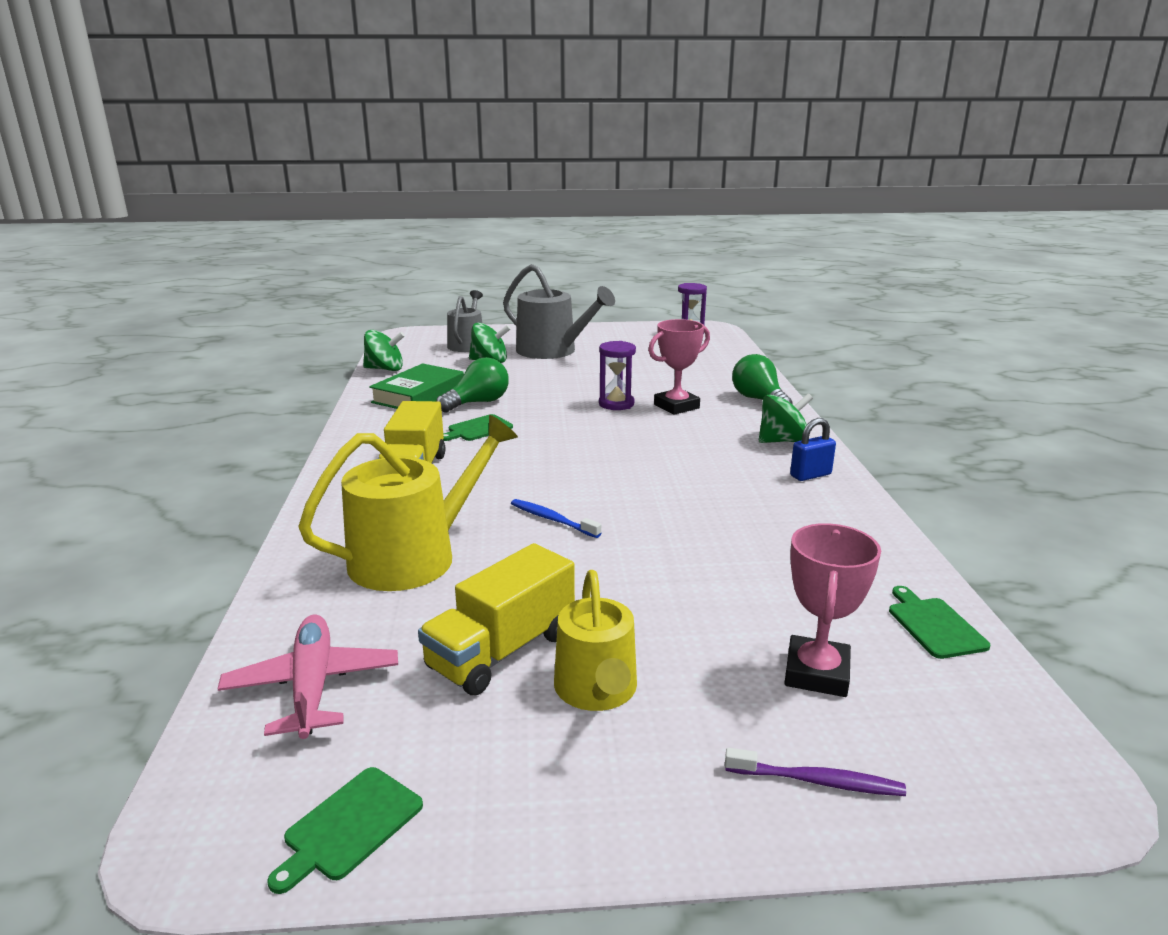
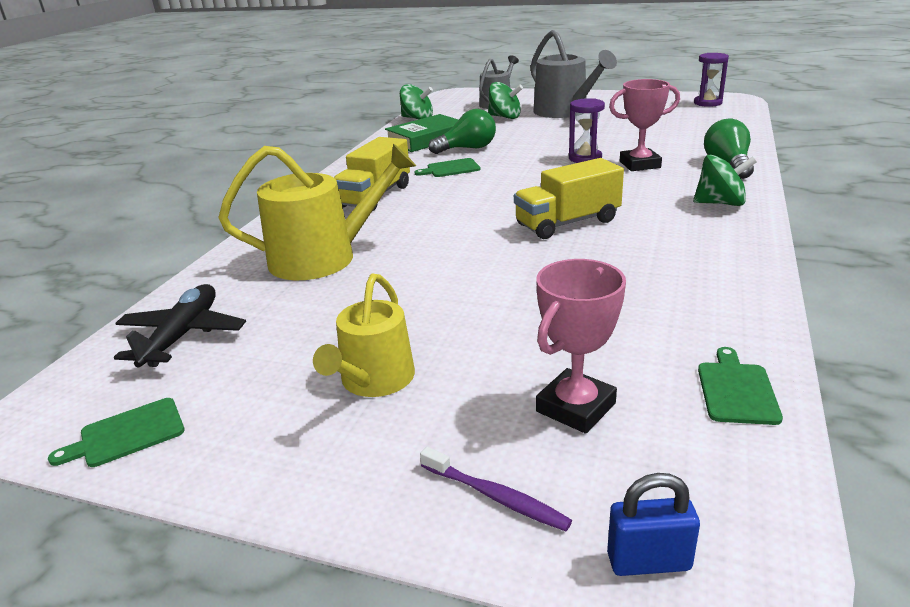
camera: 25 degrees right, 5 degrees up
pink plane [218,615,398,739] -> black plane [114,284,246,368]
yellow truck [418,543,575,695] -> yellow truck moved to [514,158,624,239]
blue toothbrush [511,499,601,538] -> none
blue padlock [790,418,836,481] -> blue padlock moved to [607,473,700,576]

